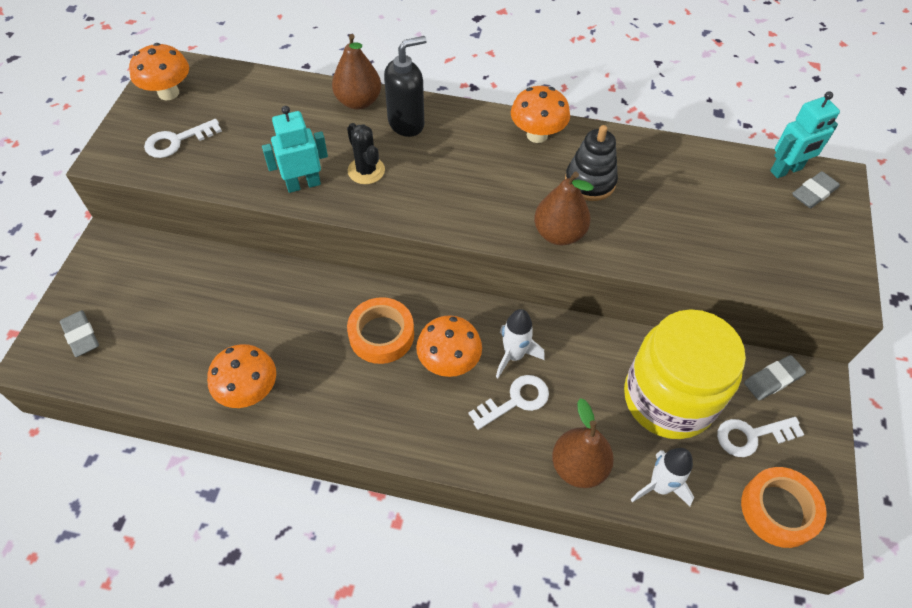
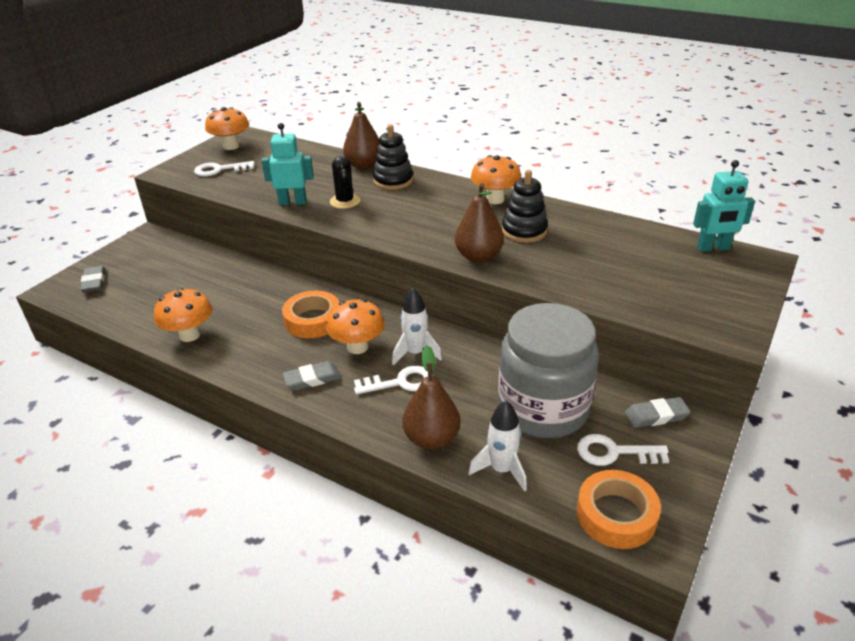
camera: 20 degrees right, 20 degrees down
black soap dispenser [384,36,427,137] -> black stacking toy [373,125,413,190]
yellow jar [624,309,746,439] -> grey jar [498,303,599,438]
grey eraser [792,171,840,208] -> grey eraser moved to [283,361,341,390]

